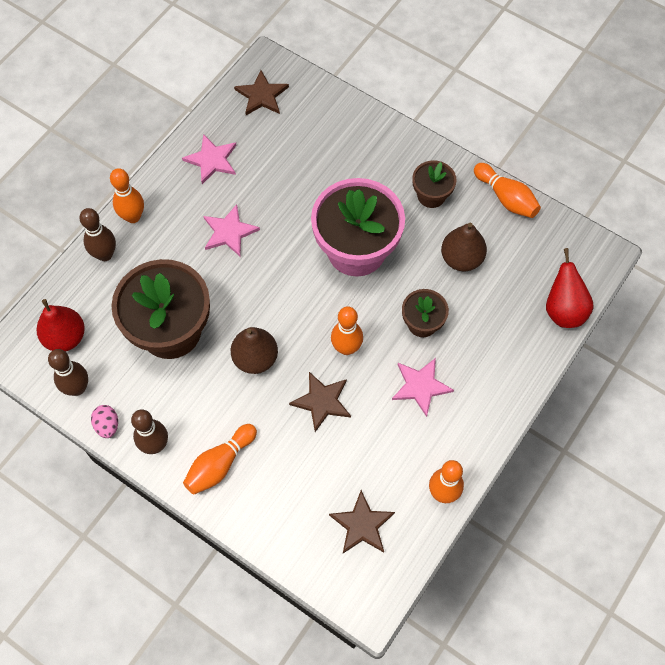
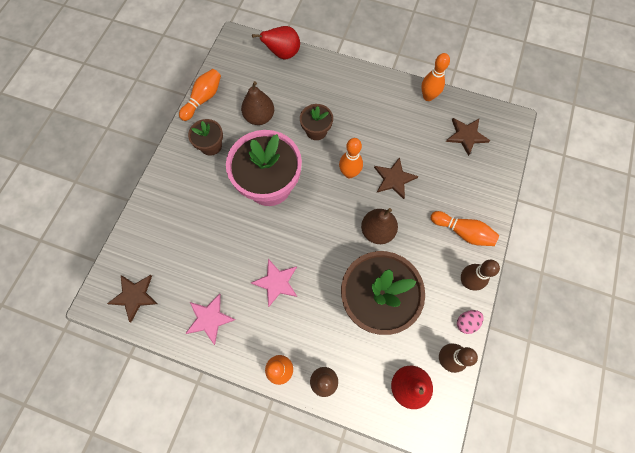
camera: 105 degrees left, 5 degrees up
pink star [392,358,454,417] -> none

